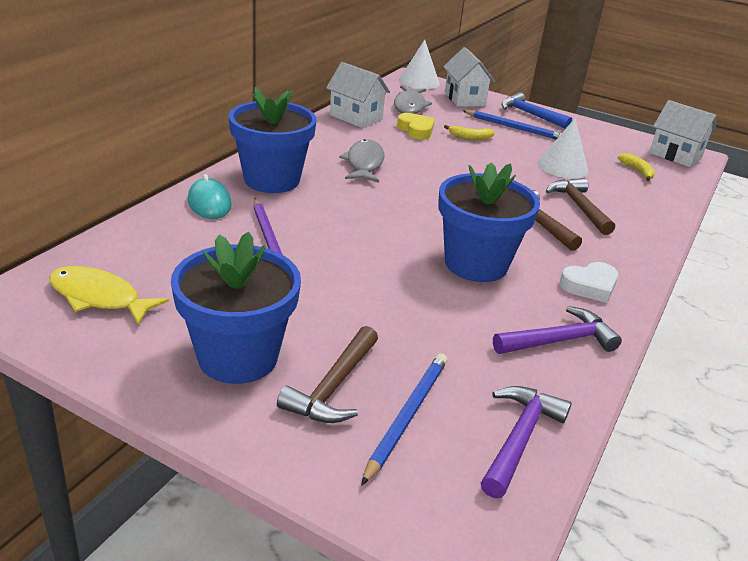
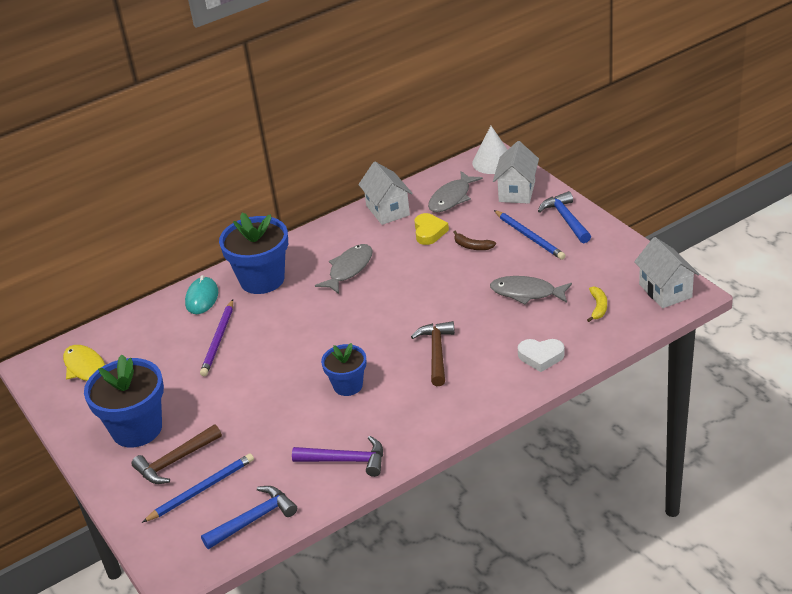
camera: 35 degrees right, 5 degrees up
blue flower pot [438,162,540,282] -> blue flower pot [321,343,366,396], size x0.59
yellow banana [444,125,494,140] -> brown banana [453,230,496,250]
purple hammer [481,386,572,498] -> blue hammer [201,486,297,549]
white cone [538,118,588,178] -> grey fish [490,276,572,305]
brown hammer [546,178,615,235] -> none
white heart [560,262,618,303] -> white heart moved to [518,339,565,372]

